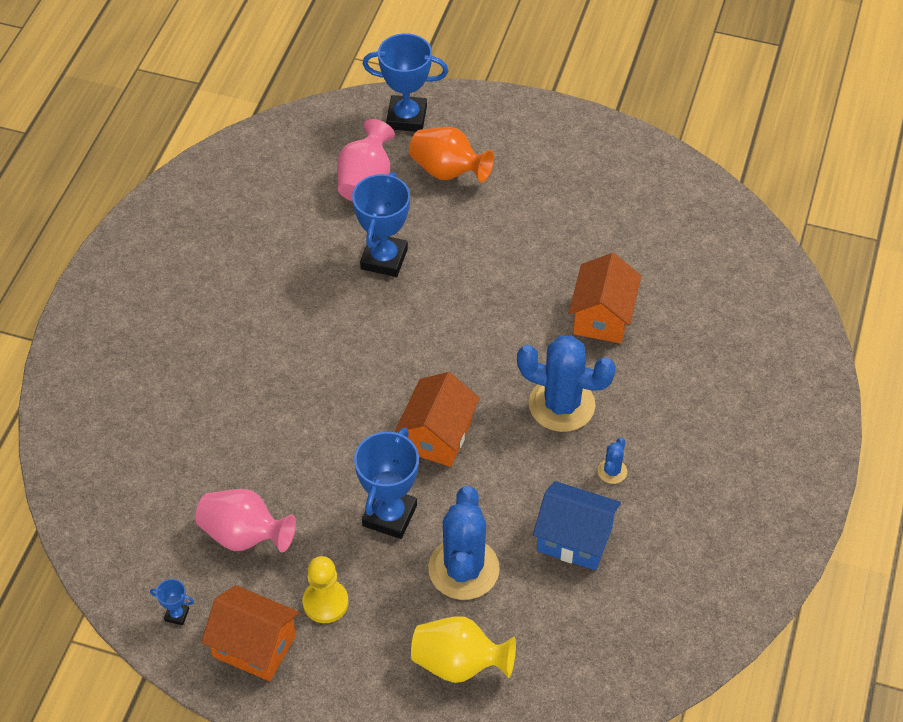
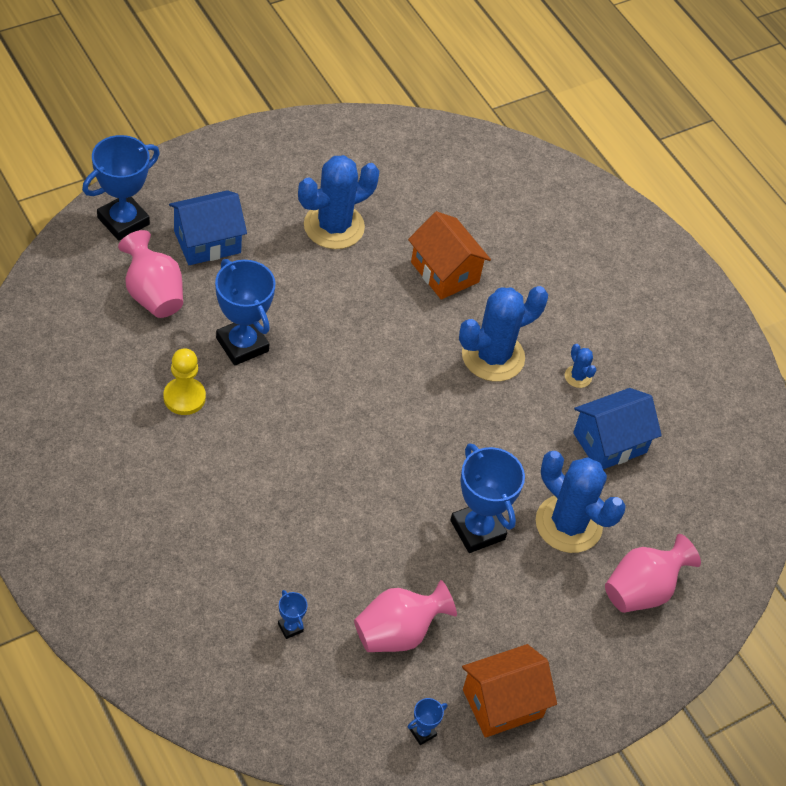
camera: 55 degrees left, 0 degrees up
yellow pawn [303,556,348,623] -> yellow pawn moved to [163,348,206,415]
orange house [395,372,480,467] -> none
orange vase [409,127,494,183] -> blue house [169,190,247,265]
yellow vase [411,617,516,683] -> pink vase [605,534,701,613]
none -> blue trophy [278,590,308,639]
none -> blue cactus [298,155,379,249]

